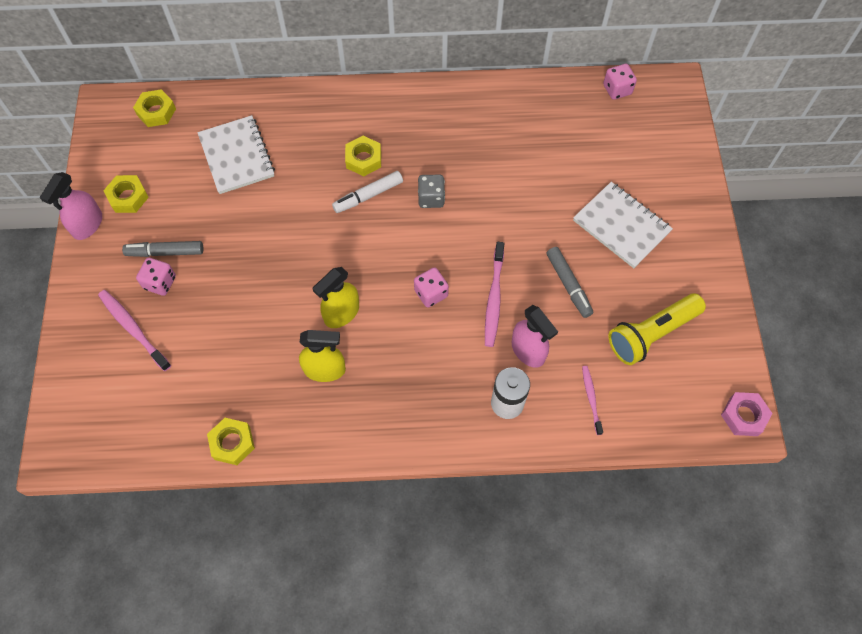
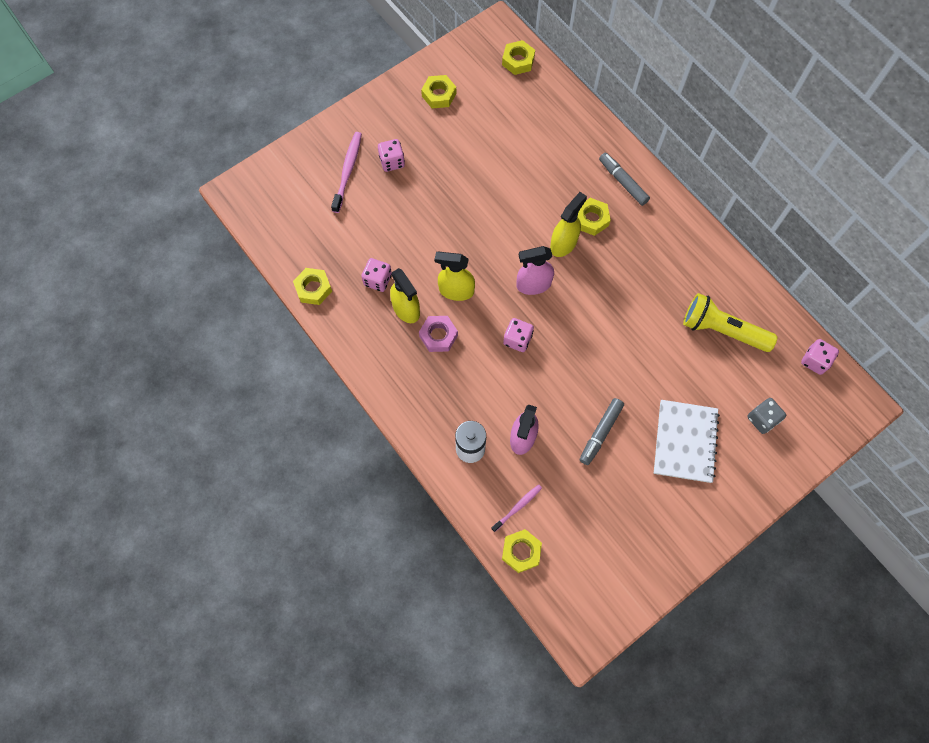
camera: 55 degrees right, 5 degrees up
pink spray bottle [40,172,102,240] -> pink spray bottle moved to [516,246,554,295]
grey marker [122,241,203,257] -> grey marker moved to [599,153,650,206]
white notebook [197,115,275,194] -> none
white marker [332,171,403,213] -> yellow spray bottle [550,192,587,257]
grey dice [418,175,445,208] -> grey dice moved to [747,398,786,434]
pink toothbrush [485,242,504,347] -> none
yellow flashlight [608,293,706,365] -> yellow flashlight moved to [683,293,778,352]
pink nut [721,392,772,436] -> pink nut moved to [419,316,458,352]
none -> pink dice [361,258,392,292]
none -> yellow nut [502,529,542,573]

